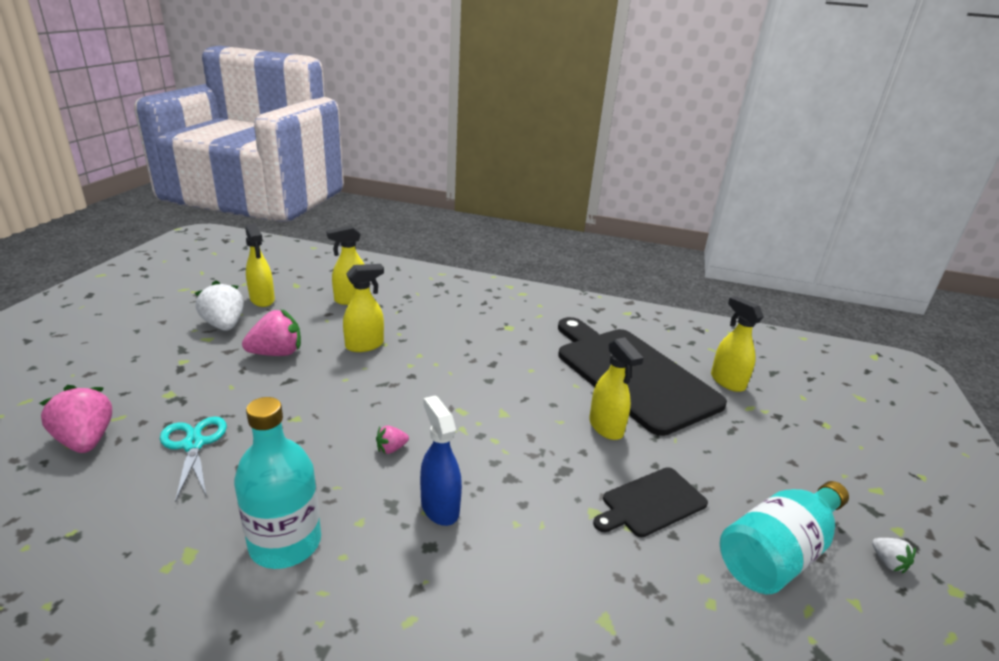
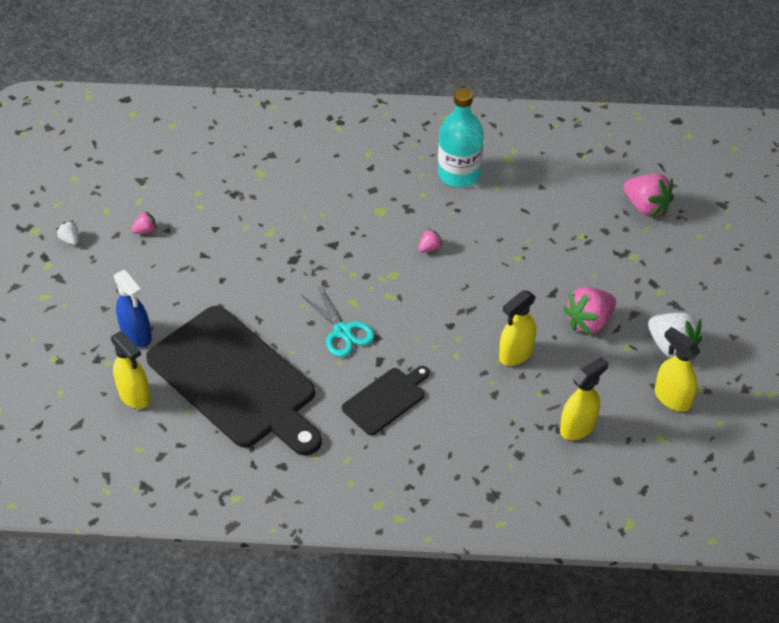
camera: 170 degrees right, 20 degrees up
turquoise scissors [160,416,227,502] -> turquoise scissors moved to [301,286,375,357]
blue spray bottle [420,395,462,526] -> blue spray bottle moved to [114,270,152,347]
yellow spray bottle [589,337,643,440] -> none
black cutting board [593,467,708,537] -> black cutting board moved to [342,366,430,436]
turquoise bottle [720,481,849,594] -> pink strawberry [131,211,157,234]

